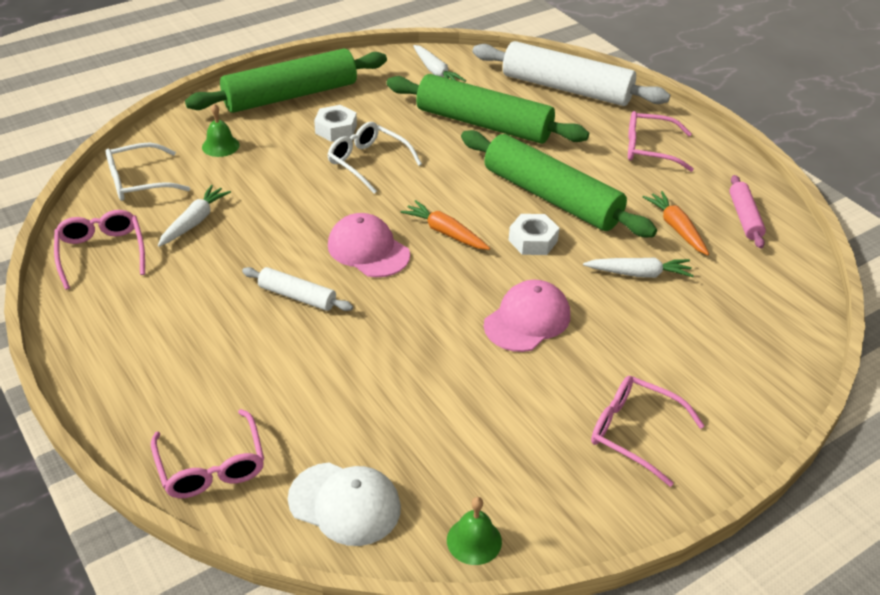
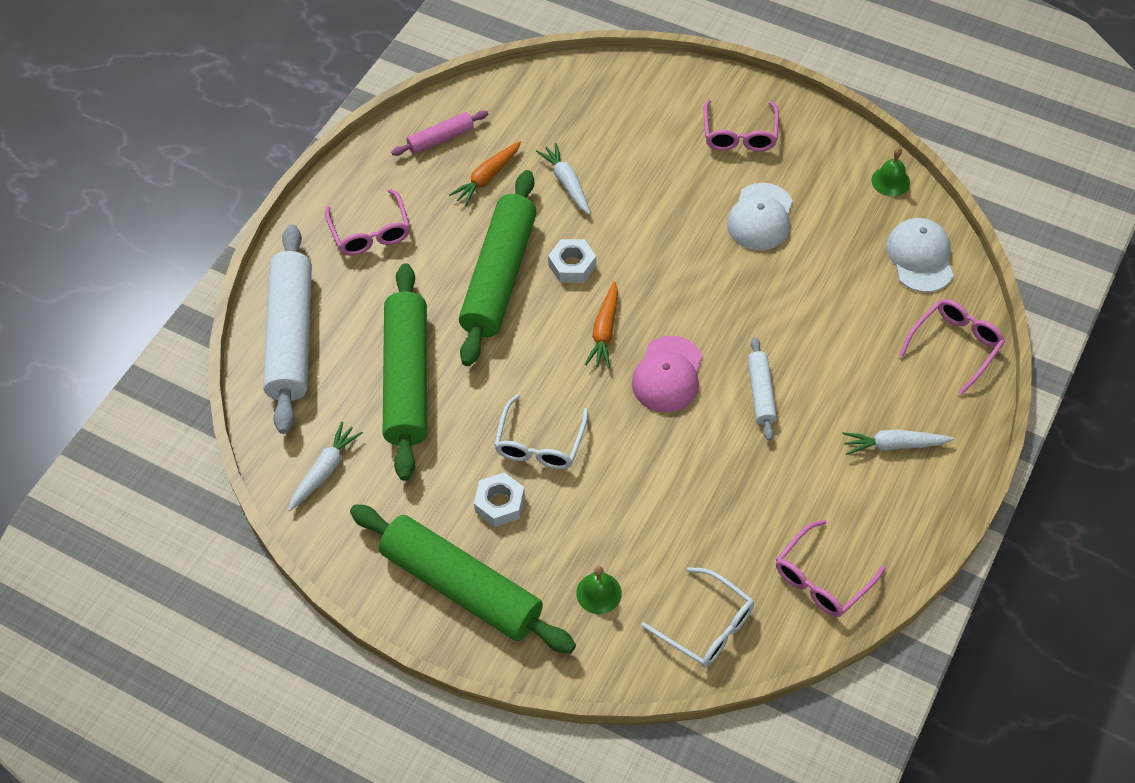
camera: 115 degrees left, 15 degrees up
white carrot [158,185,231,247] -> white carrot moved to [843,430,954,455]
pink cap [484,280,570,352] -> none
none -> white cap [727,183,793,250]

